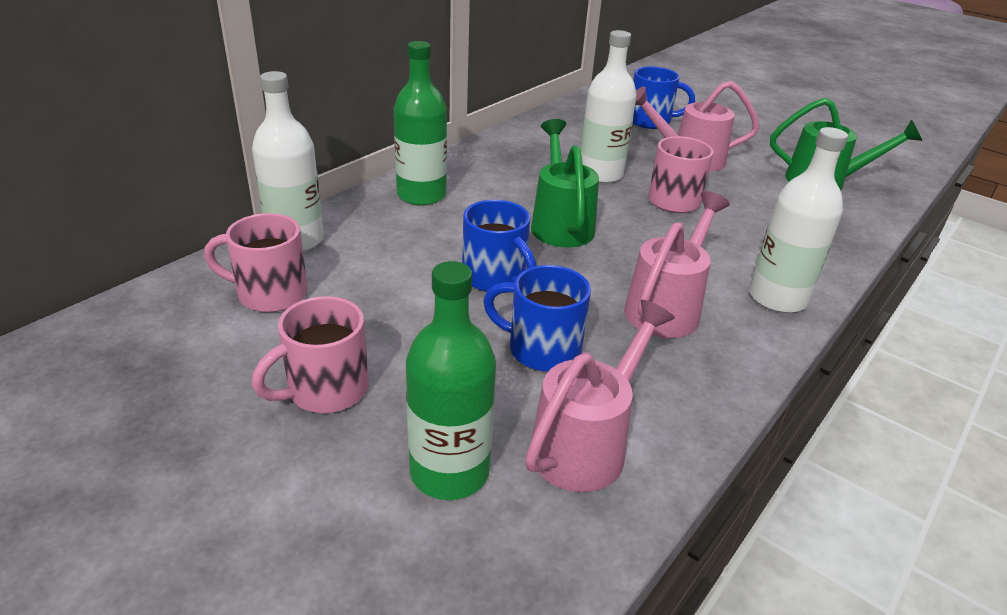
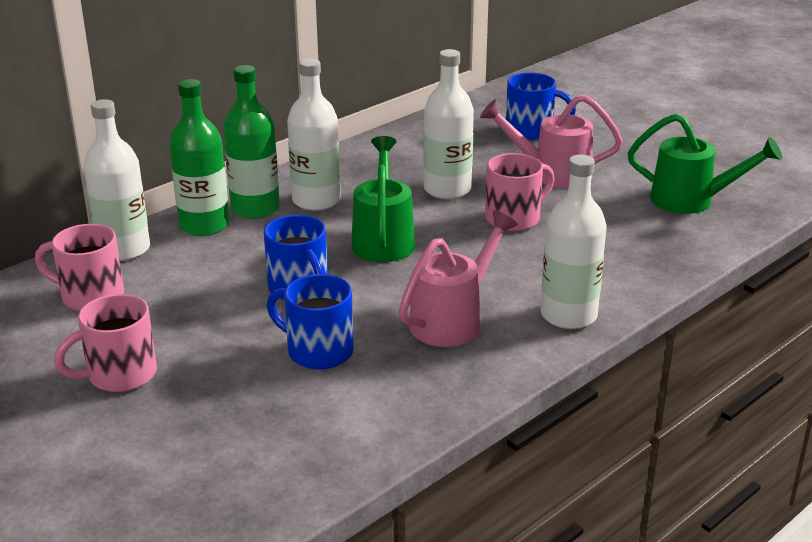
camera: 10 degrees right, 5 degrees down
green bottle [406,261,496,500] -> green bottle moved to [169,79,230,236]
pink watering can [525,300,675,492] -> none
none -> white bottle [287,59,341,211]

